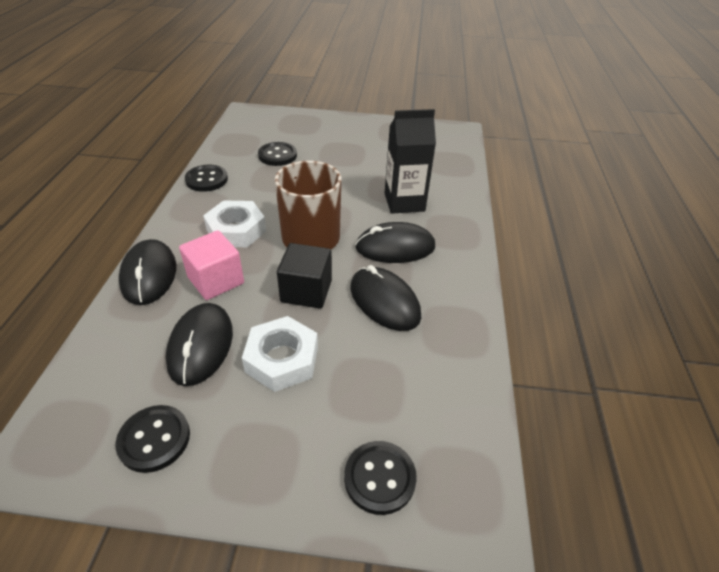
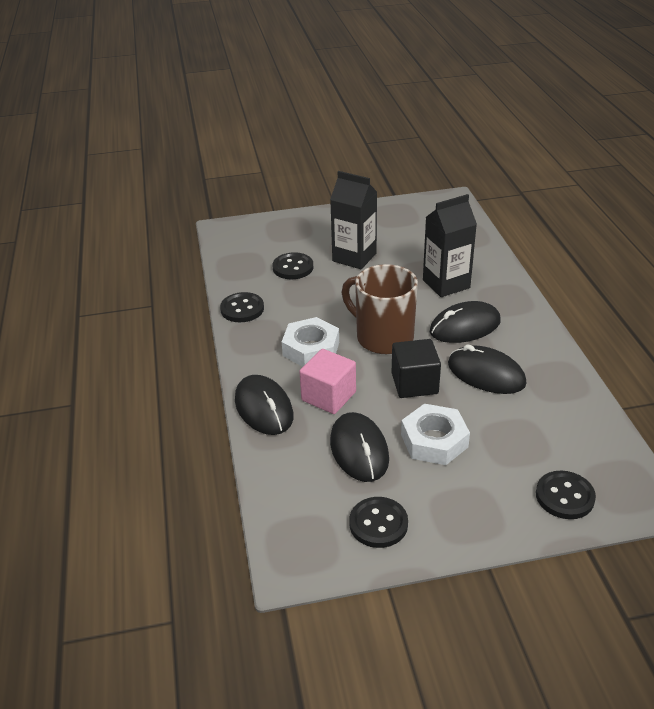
camera: 15 degrees left, 5 degrees down
none -> black carton [330,171,377,269]

